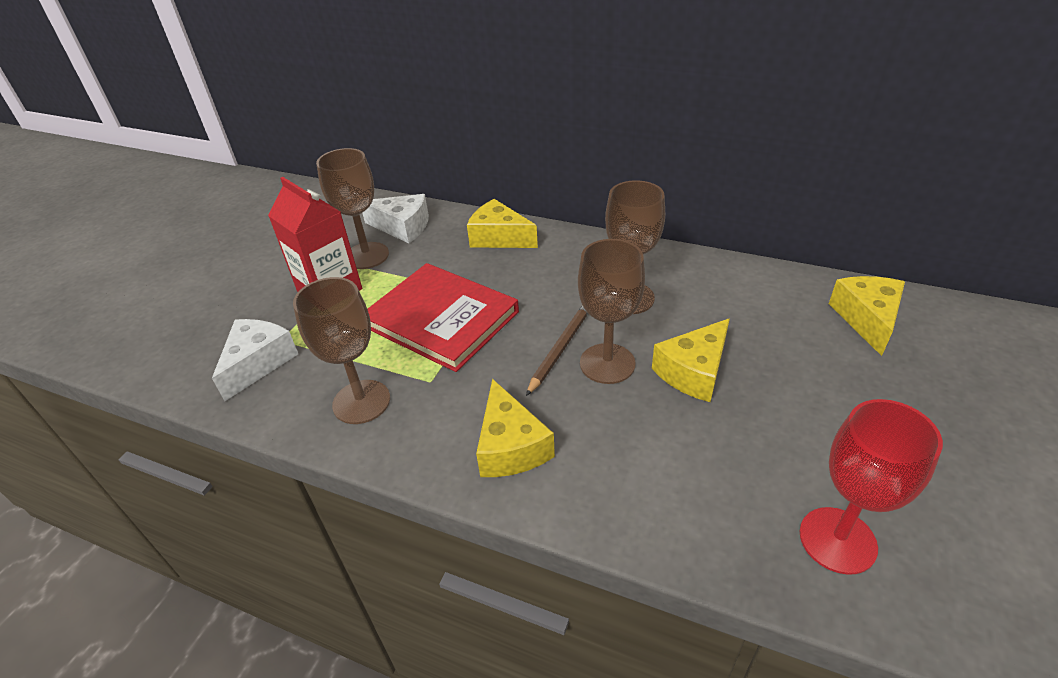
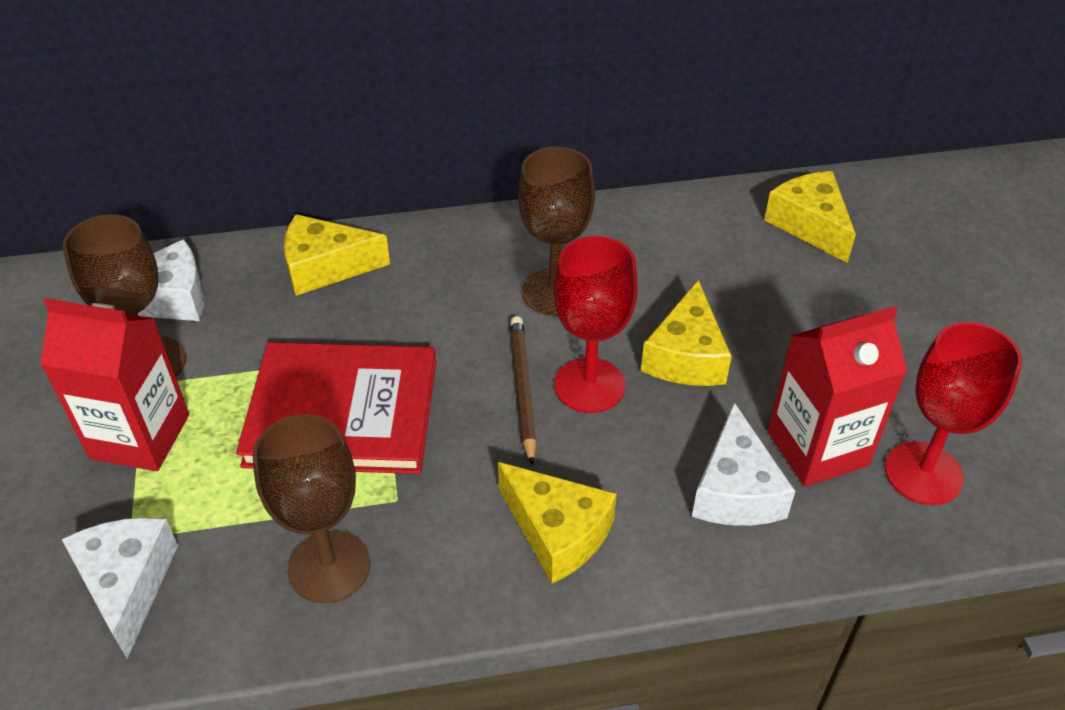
camera: 35 degrees left, 5 degrees up
brown goblet [578,239,645,384] -> red goblet [554,236,638,413]
none -> white cheese [692,402,795,526]
none -> red carton [767,306,907,487]

